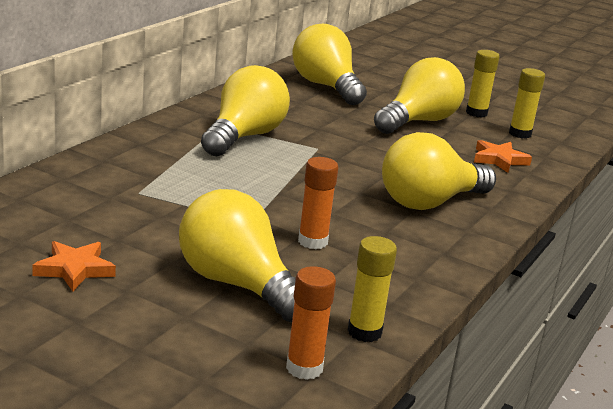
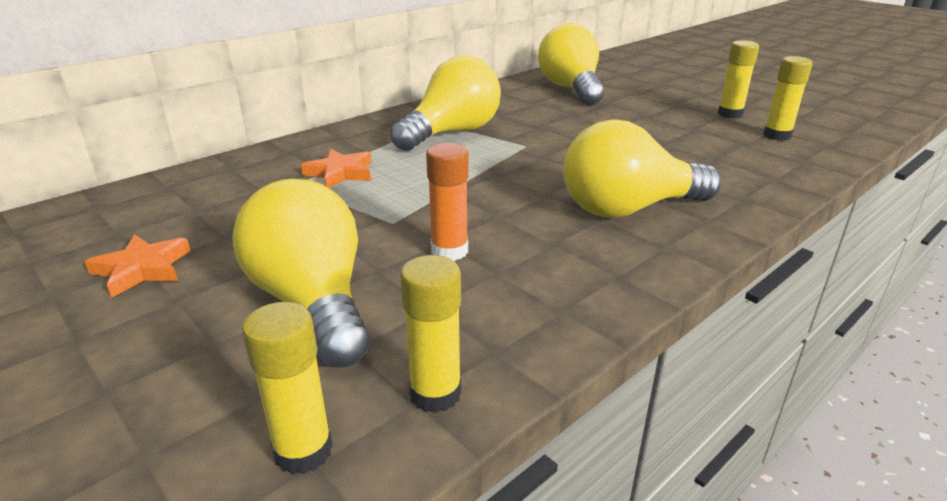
camera: 20 degrees right, 5 degrees up
orange glue stick [286,266,336,380] -> yellow glue stick [242,302,333,475]
yellow light bulb [374,57,465,134] -> none
orange star [474,140,532,173] -> orange star moved to [301,149,371,188]

